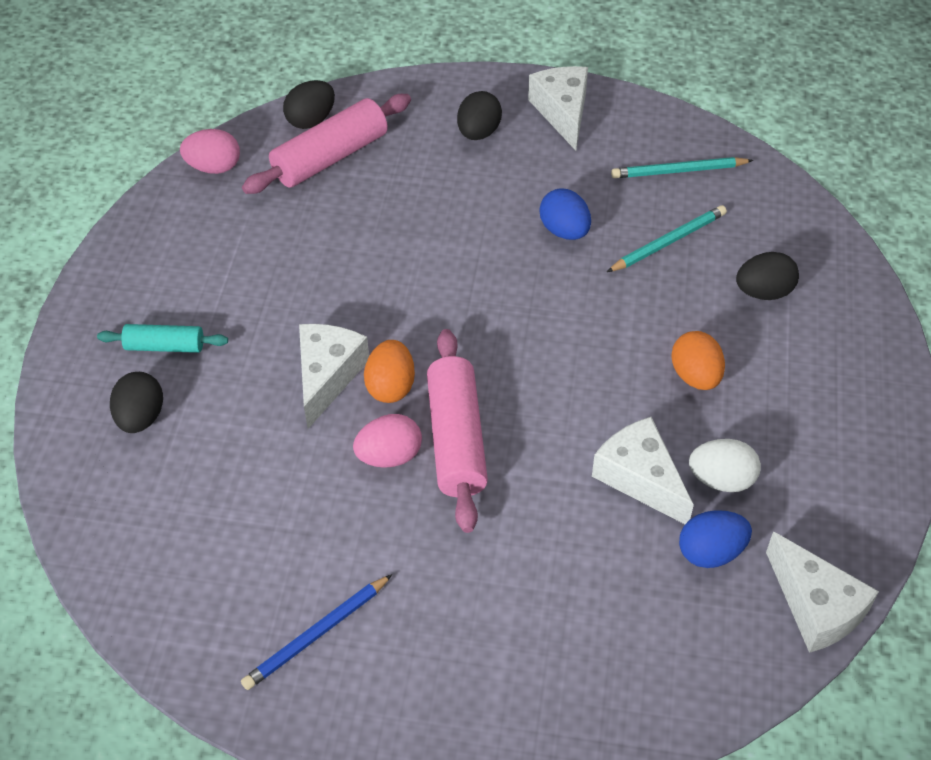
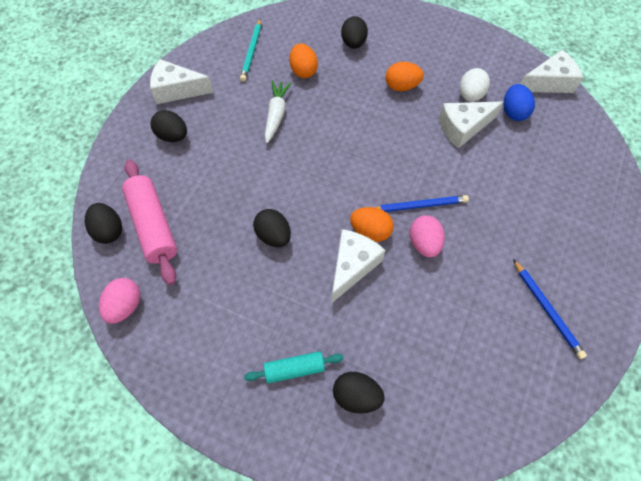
camera: 75 degrees left, 10 degrees up
turquoise rolling pin [97,324,228,353] -> turquoise rolling pin turned 60 degrees clockwise [244,351,344,383]
white cheese [299,324,369,429] -> white cheese turned 90 degrees clockwise [331,229,386,304]
pink rolling pin [427,329,488,533] -> blue pencil [374,195,469,212]
blue egg [539,189,591,240] -> white carrot [265,80,292,143]
turquoise pencil [607,205,727,272] -> orange egg [289,43,318,78]
none -> black egg [253,209,291,247]

